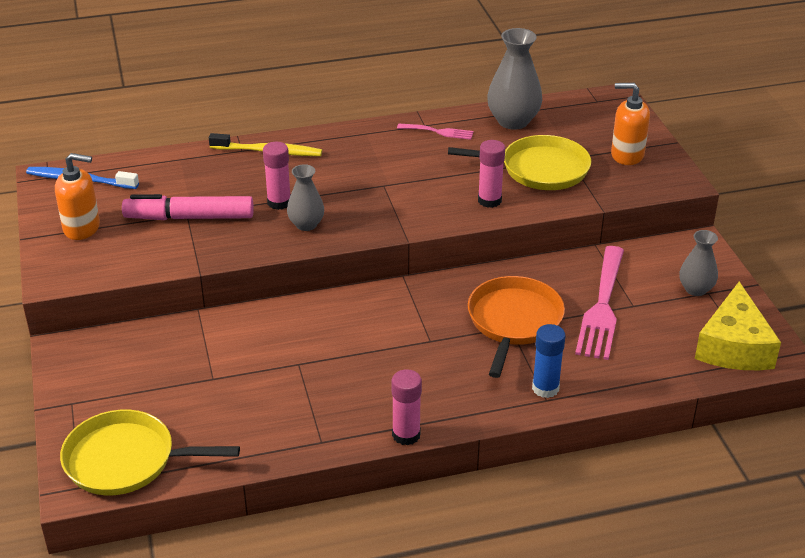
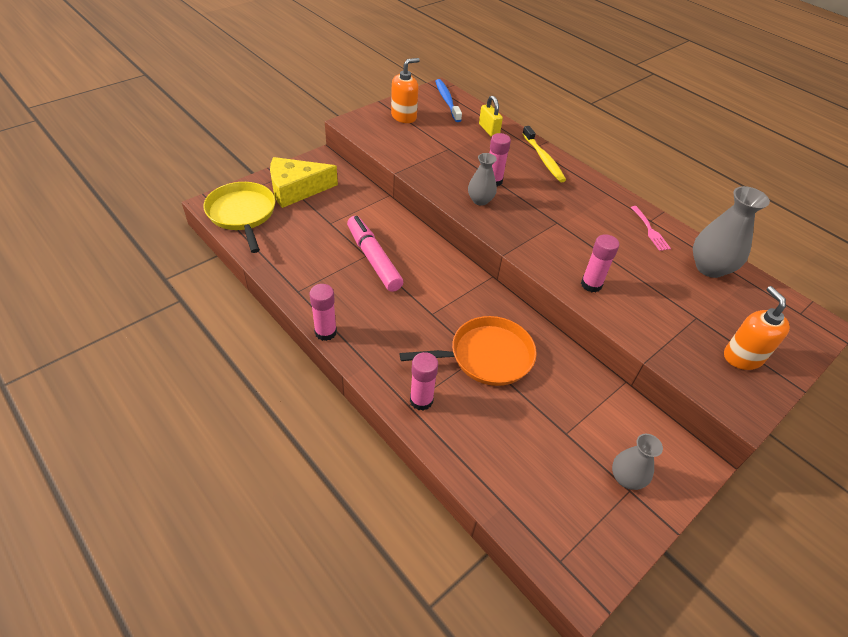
camera: 60 degrees right, 10 degrees up
orange soap dispenser [55,153,100,240] -> orange soap dispenser turned 105 degrees counterclockwise [391,58,420,123]
pink marker [122,194,254,220] -> pink marker moved to [347,216,403,292]
yellow pan [448,135,591,190] -> none
blue glue stick [532,324,566,398] -> pink glue stick [410,352,438,411]
pink fork [575,246,624,360] -> none
yellow cheese [695,282,781,370] -> yellow cheese moved to [270,157,338,208]
none -> yellow padlock [479,96,503,137]

